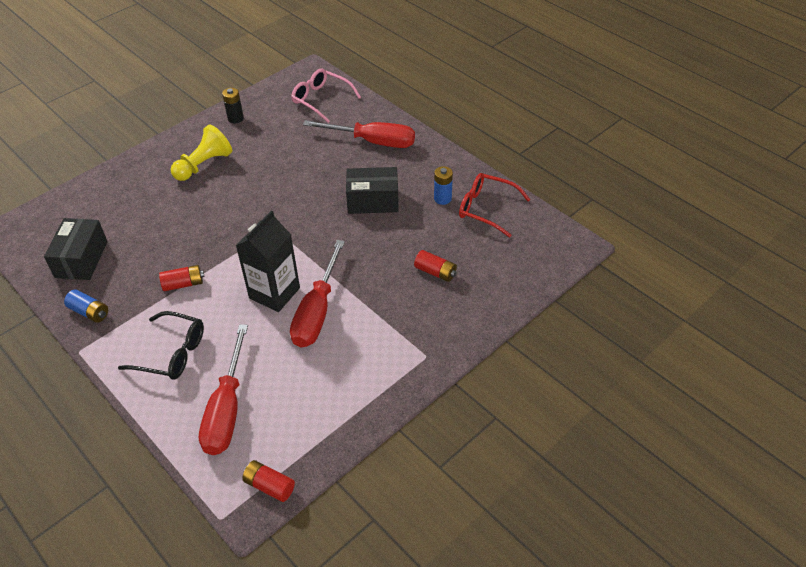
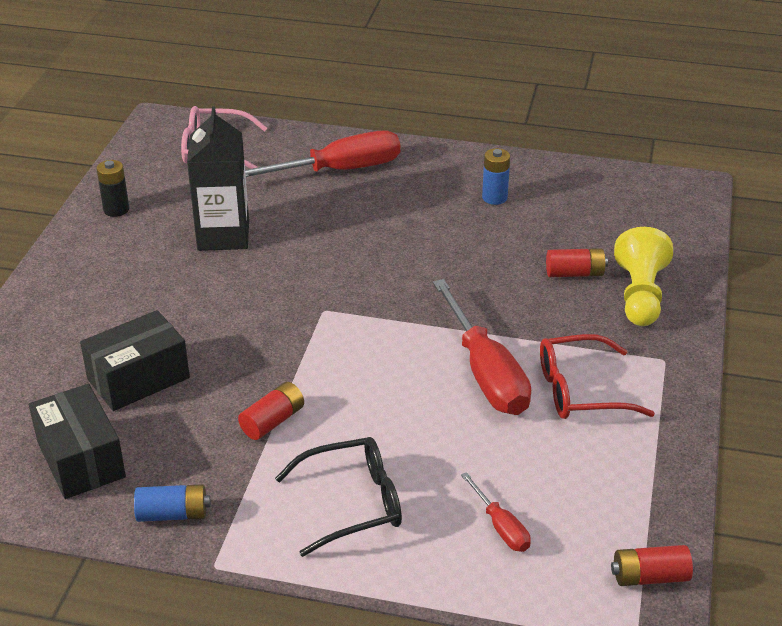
camera: 35 degrees left, 10 degrees down
yellow pawn [171,124,232,181] -> yellow pawn moved to [614,227,673,326]
red screwdriver [199,324,248,455] -> red screwdriver [461,472,531,552], size x0.48
black carton [236,210,300,312] -> black carton moved to [187,107,249,251]
black box [346,167,399,214] -> black box moved to [80,310,190,411]
red glasses [459,173,531,237] -> red glasses moved to [540,334,655,419]

